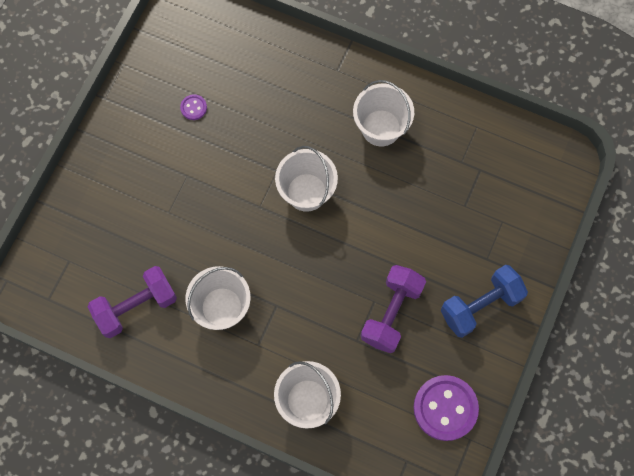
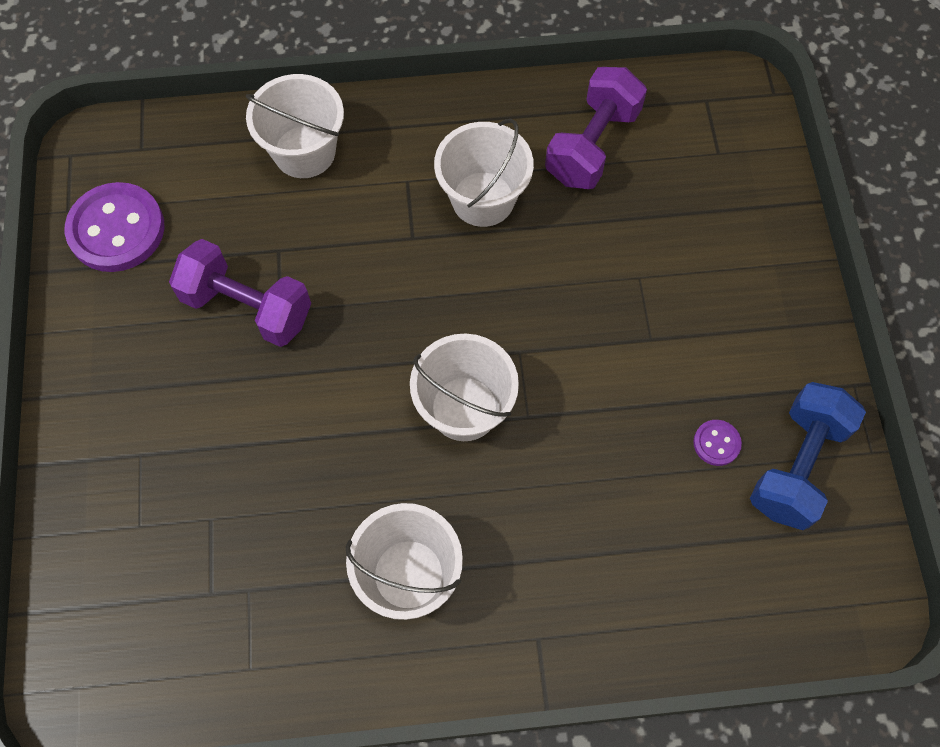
camera: 150 degrees right, 5 degrees down
purple dumbbell [361,265,426,353] -> purple dumbbell turned 60 degrees counterclockwise [169,239,311,347]
blue dumbbell [441,265,528,338] -> blue dumbbell moved to [750,382,866,530]

